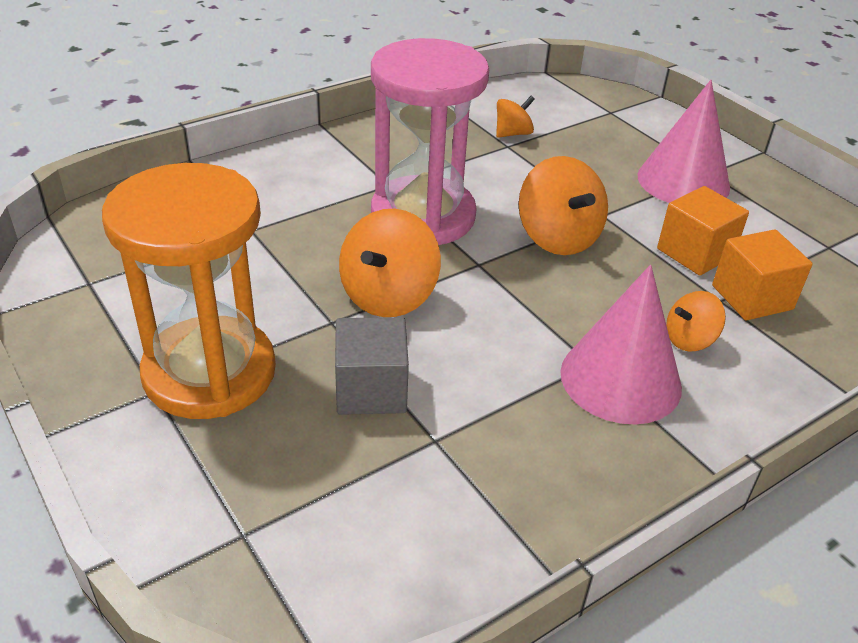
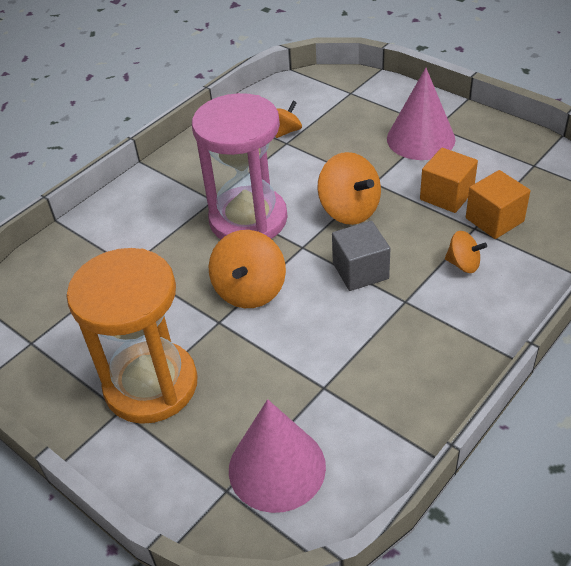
camera: 10 degrees left, 5 degrees up
grey cube [335,317,409,415] -> grey cube moved to [332,221,390,291]
pink cone [560,265,682,424] -> pink cone moved to [229,399,326,513]
orange spinning top [666,291,726,352] -> orange spinning top turned 120 degrees counterclockwise [445,231,487,273]

